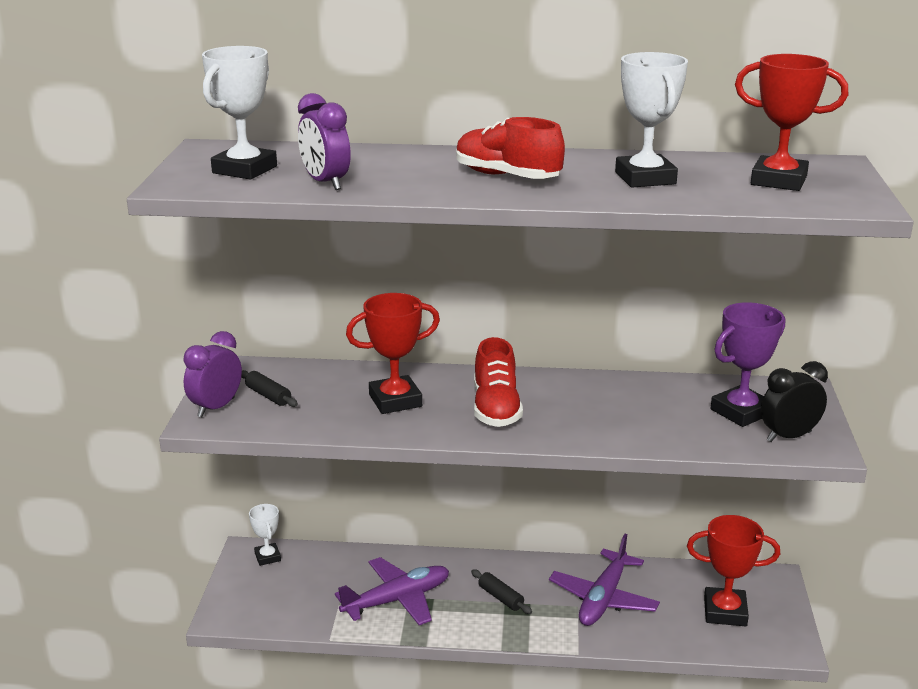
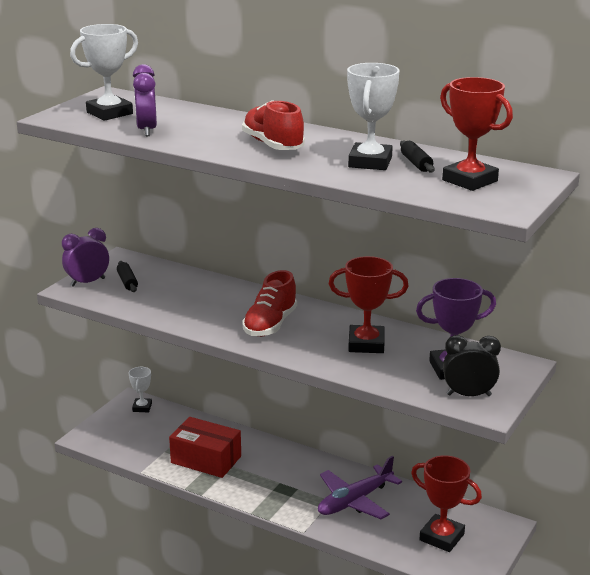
camera: 25 degrees right, 0 degrees up
purple plane [335,557,449,625] -> red box [169,417,241,478]
red trophy [346,293,440,414] -> red trophy moved to [329,256,409,353]
black rolling pin [471,569,532,614] -> black rolling pin moved to [400,140,435,172]

